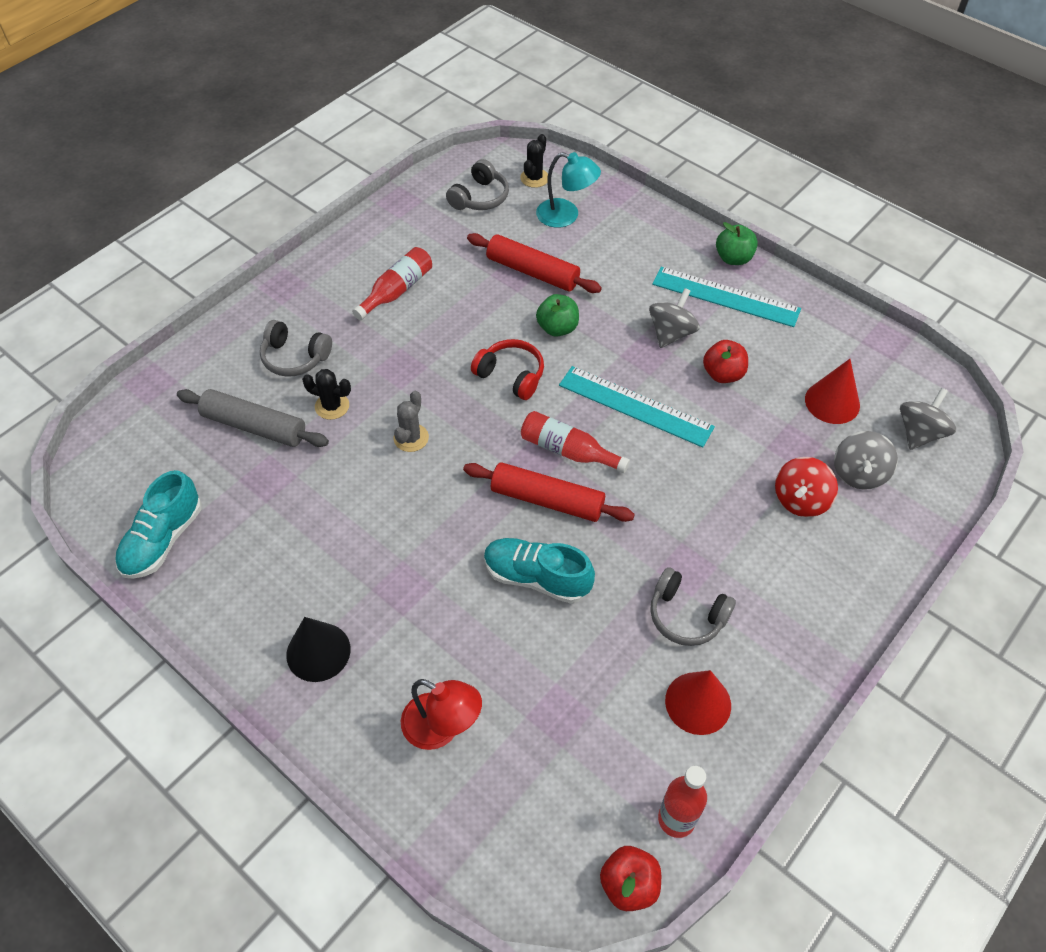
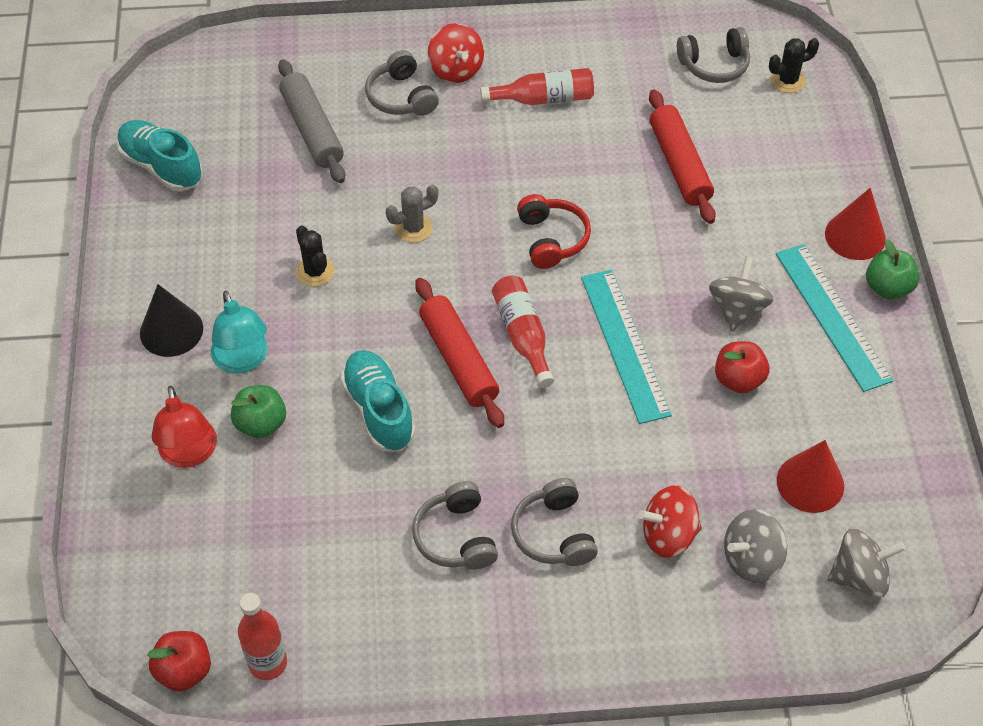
camera: 45 degrees right, 0 degrees up
turquoise shoe [115,470,202,579] -> turquoise shoe turned 60 degrees clockwise [117,120,203,192]
black cactus [302,369,351,420] -> black cactus moved to [296,226,335,287]
turquoise lamp [536,152,601,228] -> turquoise lamp moved to [211,291,268,373]
green apple [536,294,579,337] -> green apple moved to [231,385,286,438]
grey spinning top [649,288,700,348] -> grey spinning top turned 60 degrees counterclockwise [709,256,774,331]
red cone [665,670,731,735] -> red cone moved to [825,188,886,260]
none -> red spinning top [428,23,484,83]
none -> grey headphones [511,478,598,566]

